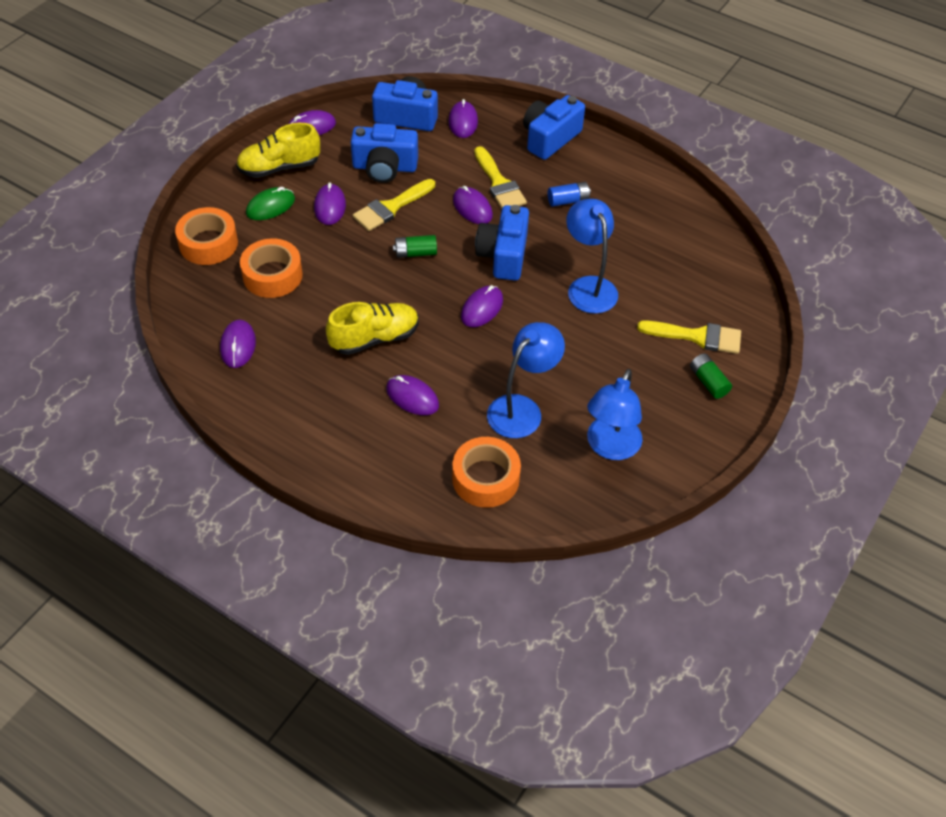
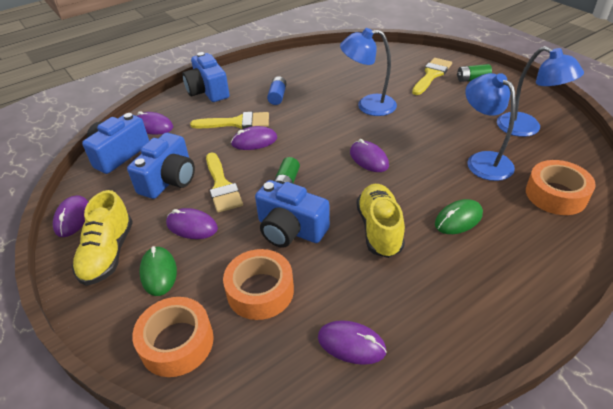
camera: 65 degrees left, 10 degrees down
purple mouse [386,375,439,415] -> green mouse [435,199,483,234]
blue camera [475,205,529,281] -> blue camera moved to [255,180,330,248]

